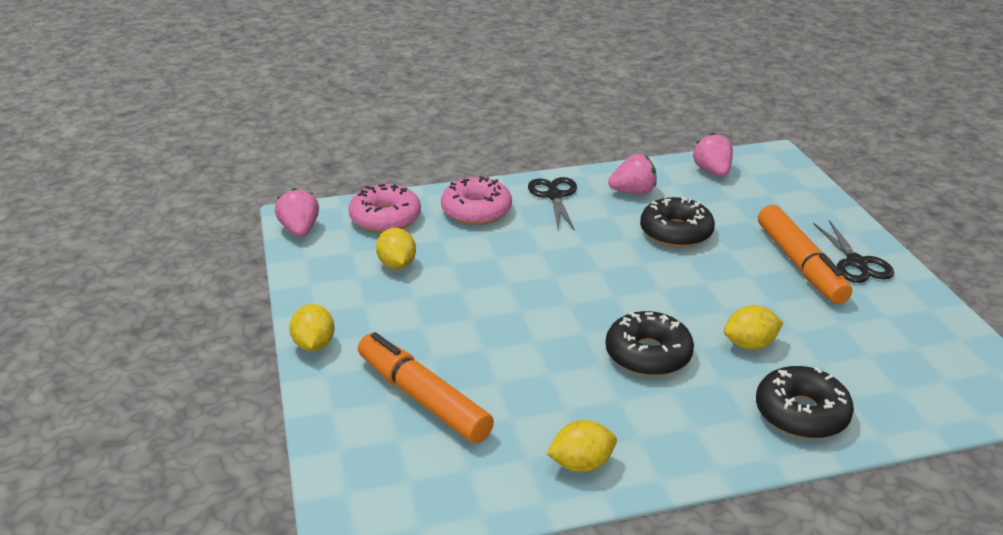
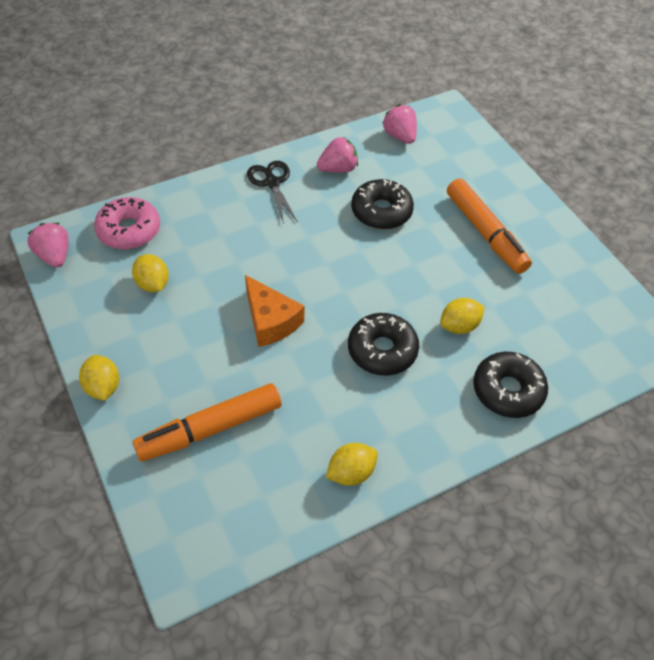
camera: 15 degrees left, 20 degrees up
orange marker [358,332,494,443] -> orange marker turned 60 degrees counterclockwise [133,383,282,461]
pink donut [441,176,512,225] -> none
black scissors [813,220,894,283] -> none
none -> orange cheese [245,275,304,347]

